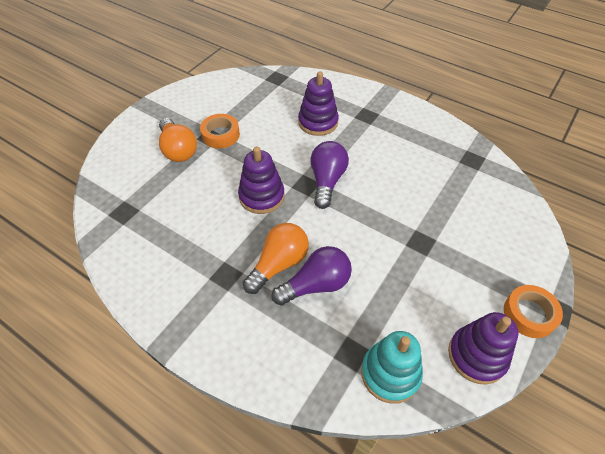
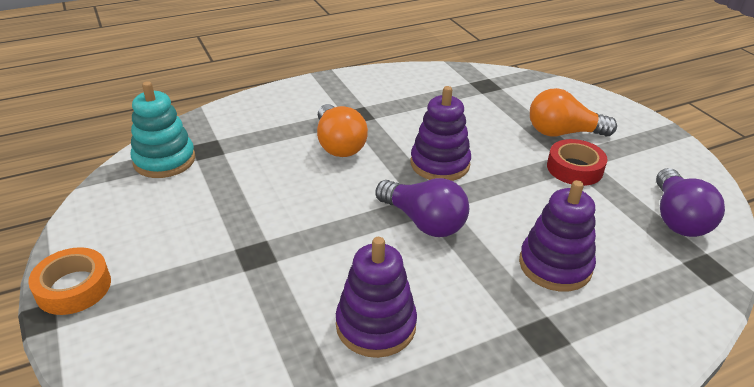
camera: 120 degrees right, 15 degrees down
orange tape [200,114,240,149] -> red tape [547,139,607,186]
purple light bulb [271,246,352,305] -> purple light bulb moved to [656,168,725,237]
purple stacking toy [448,312,518,385] -> purple stacking toy moved to [336,237,417,358]

